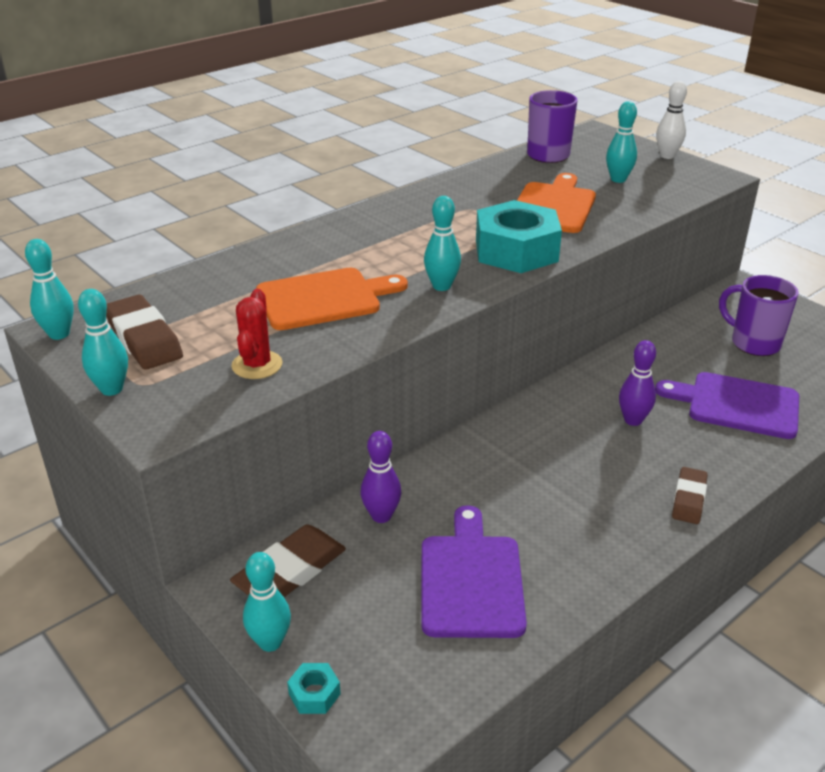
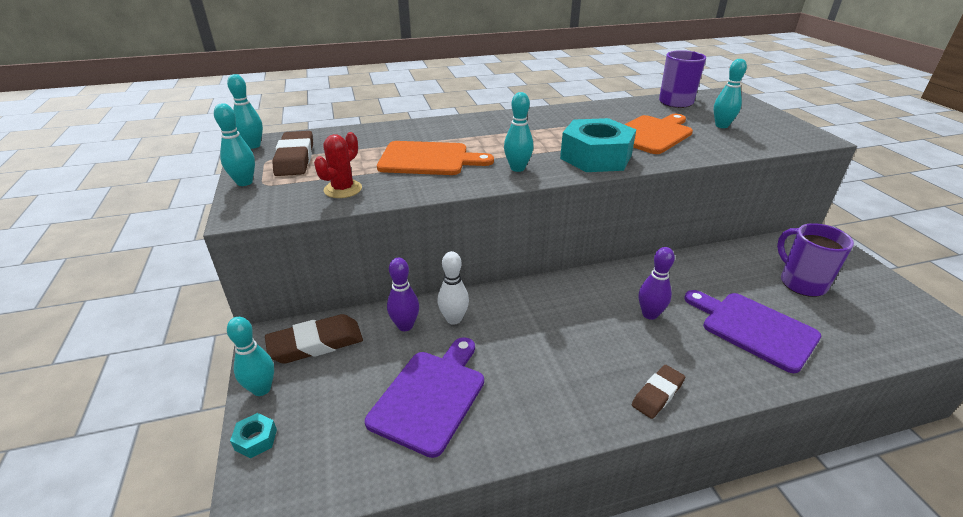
camera: 25 degrees right, 0 degrees up
white bowling pin [656,81,687,159] -> white bowling pin moved to [438,251,469,325]

